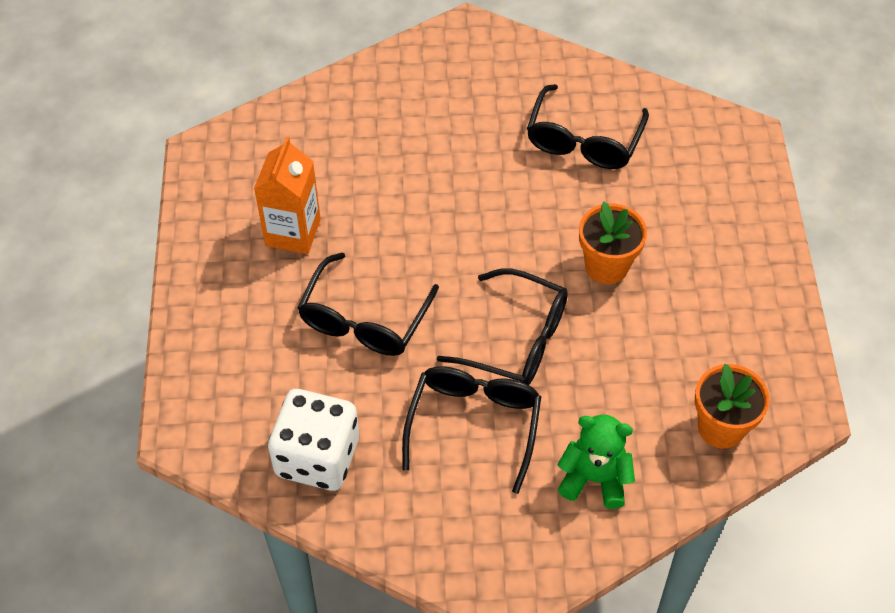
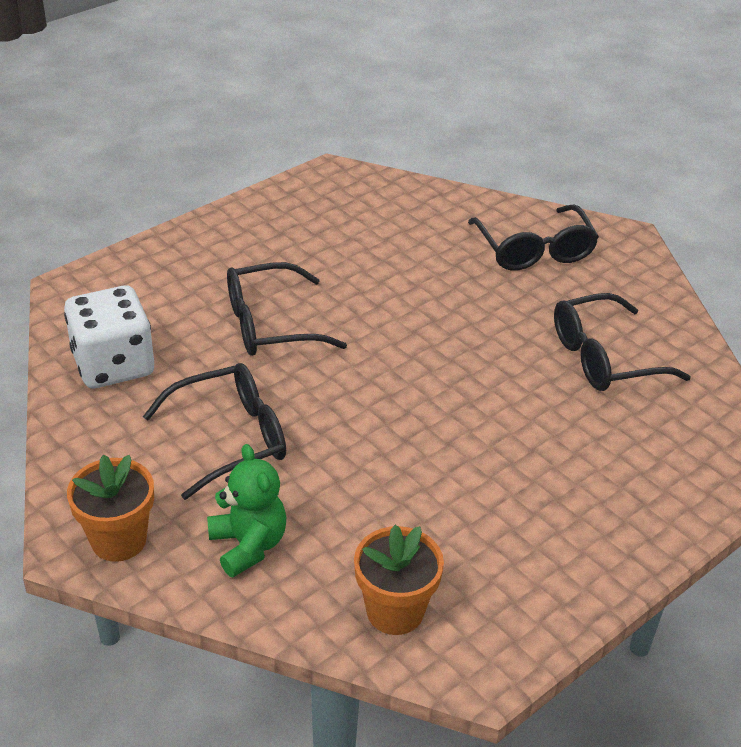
camera: 50 degrees right, 15 degrees down
orange carton [254,137,321,254] -> none
black glasses [437,268,568,385] -> black glasses moved to [468,204,599,271]
orange flower pot [579,202,647,284] -> orange flower pot moved to [67,454,154,562]

